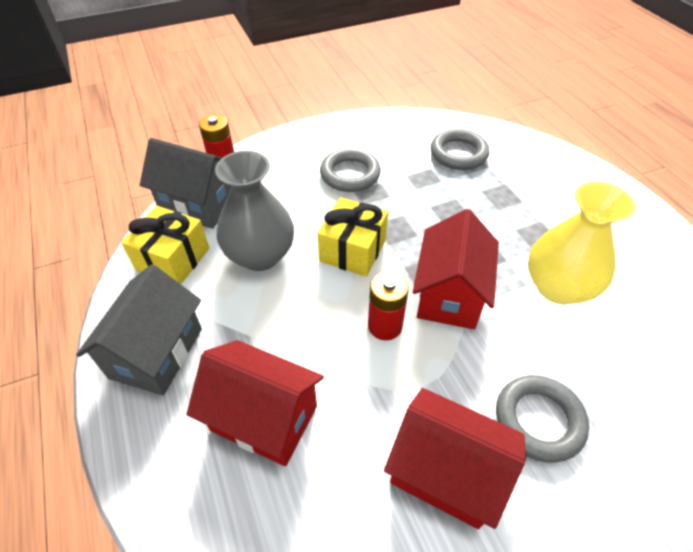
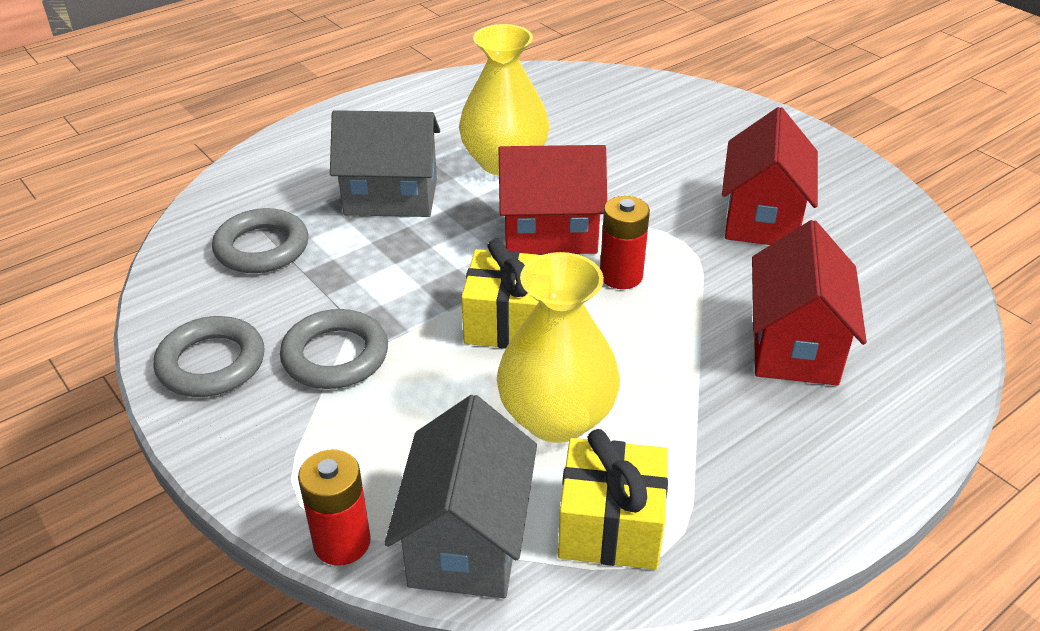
camera: 105 degrees left, 10 degrees down
grey house [76,264,202,395] -> grey house moved to [330,110,440,217]
grey vase [215,150,294,271] -> yellow vase [497,252,620,443]
grey ring [496,375,589,463] -> grey ring moved to [153,316,265,397]

